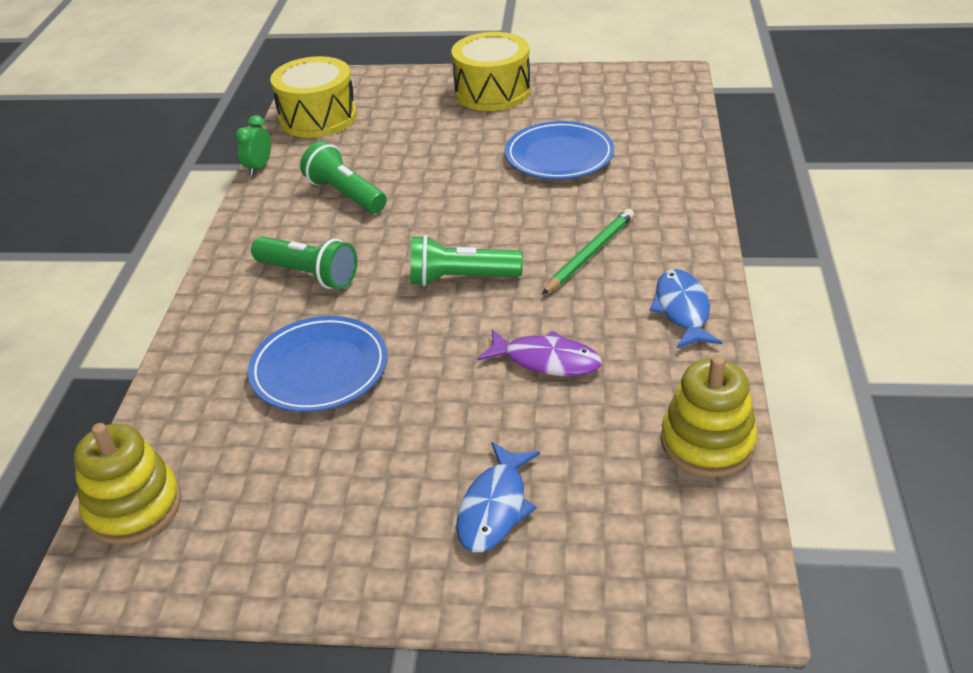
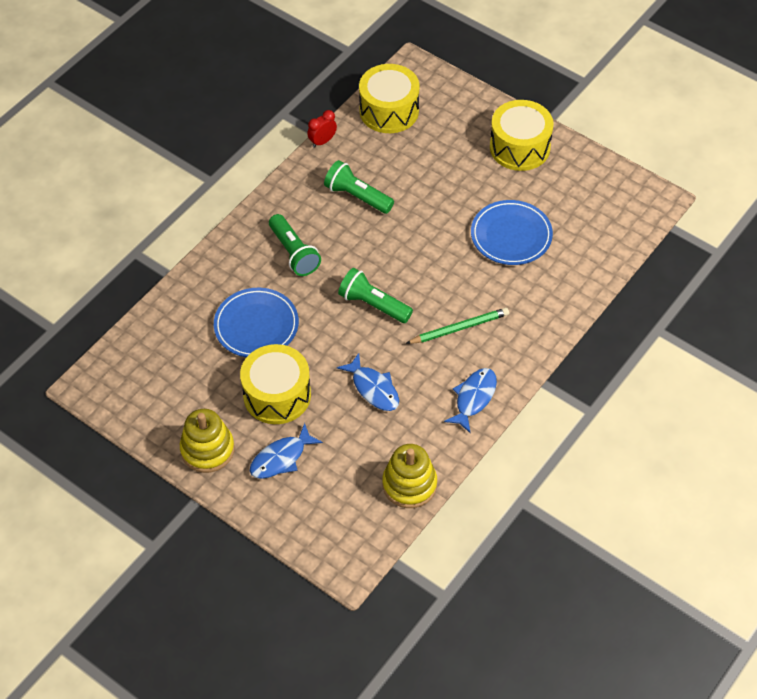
camera: 30 degrees right, 15 degrees up
yellow stacking toy [73,423,181,545] -> yellow stacking toy moved to [180,409,234,473]
green clock [235,115,271,176] -> red clock [307,110,337,148]
green flashlight [300,141,387,213] -> green flashlight turned 45 degrees counterclockwise [324,160,394,214]
purple fish [477,329,602,376] -> blue fish [337,353,399,411]
none -> yellow drum [240,344,311,424]

